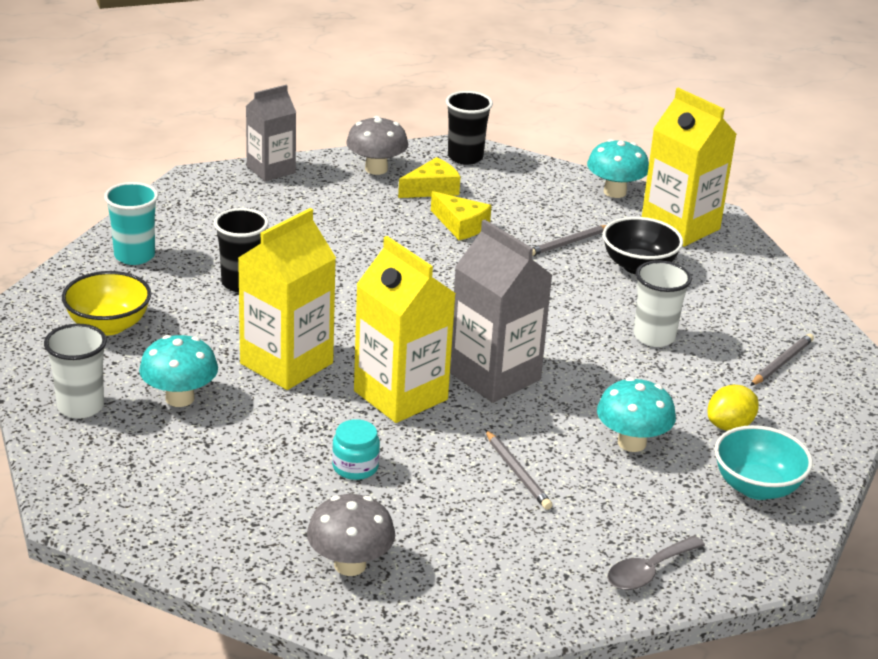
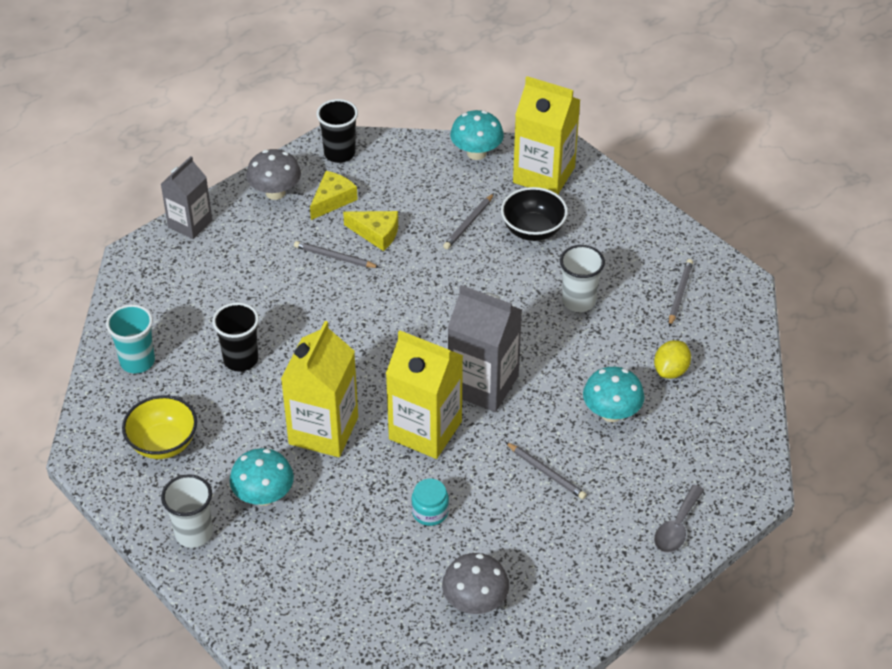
camera: 20 degrees left, 15 degrees up
turquoise bowl [715,425,813,500] -> none
none -> grey pencil [294,241,380,268]

